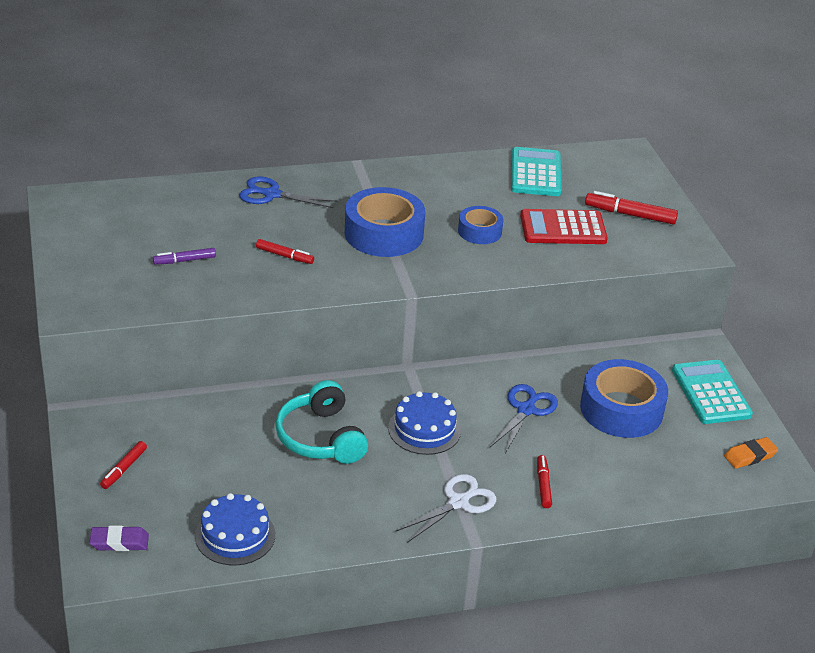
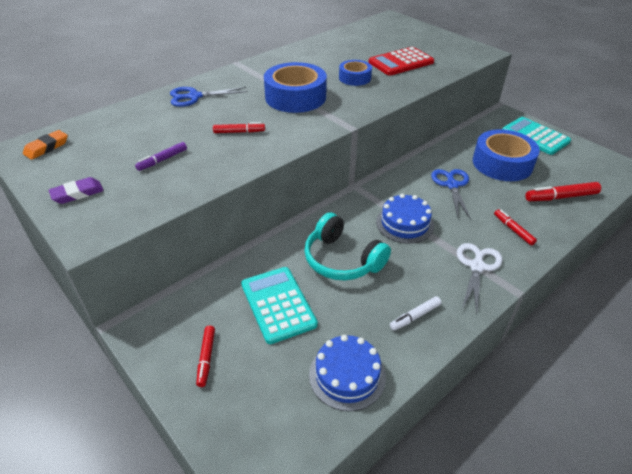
camera: 25 degrees left, 5 degrees up
purple eraser [89,526,149,551] -> purple eraser moved to [49,177,104,204]
turquoise calculator [511,147,561,196] -> turquoise calculator moved to [241,267,318,344]
red marker [585,191,678,225] -> red marker moved to [525,182,601,201]
orange eraser [724,437,778,469] -> orange eraser moved to [23,130,68,160]
none -> white marker [390,296,441,331]

